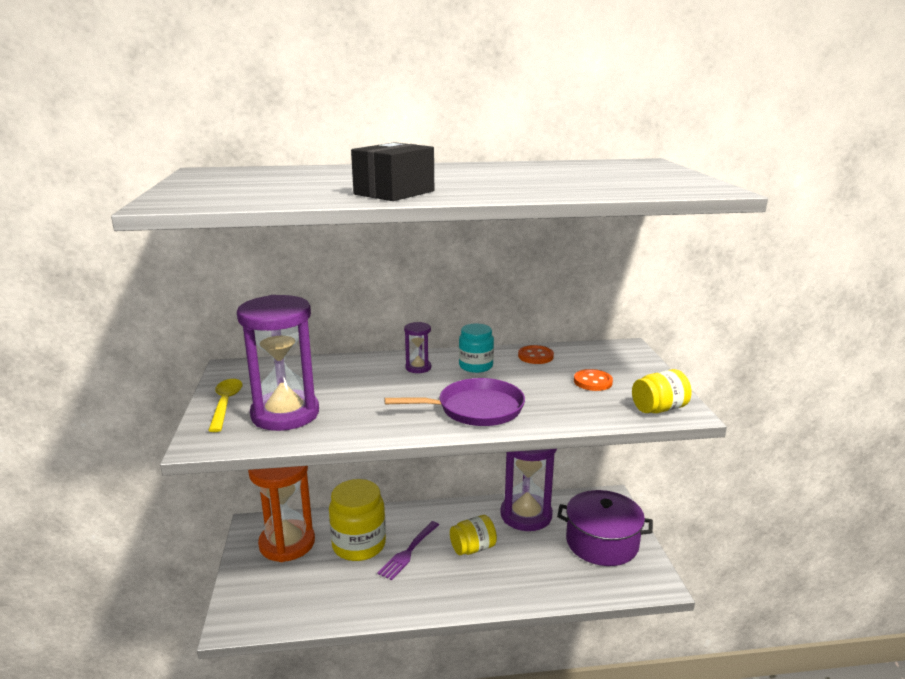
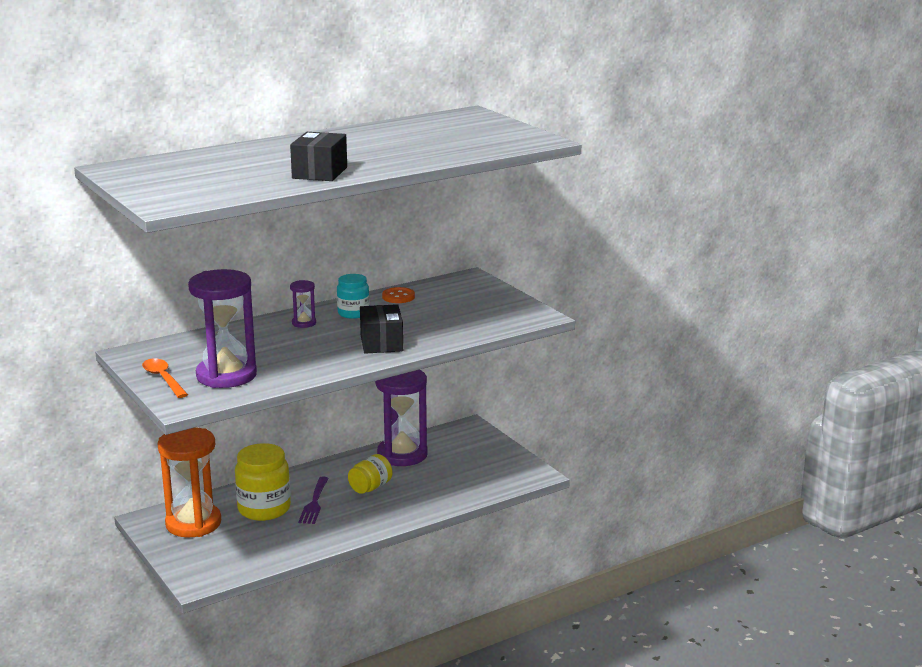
camera: 25 degrees left, 0 degrees up
yellow spoon [208,379,243,432] -> orange spoon [142,358,188,398]
purple pan [384,378,525,426] -> black box [360,304,403,354]
purple pot [557,490,653,566] -> none
orange button [574,369,613,391] -> none
yellow jar [632,369,692,413] -> none

